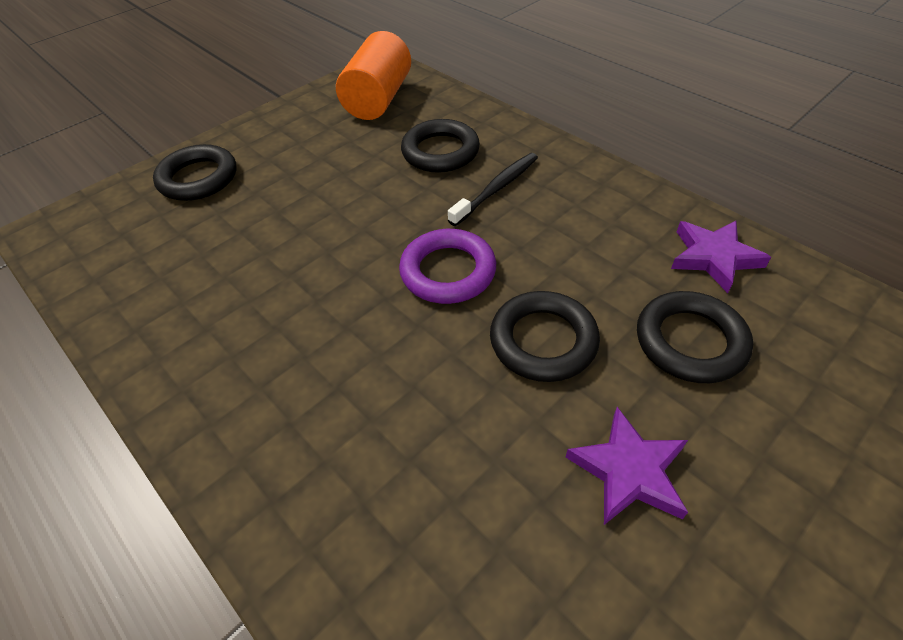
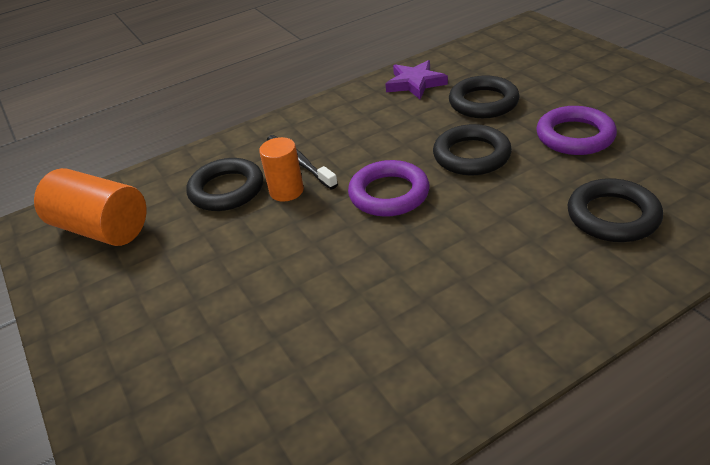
camera: 75 degrees left, 10 degrees down
black ring [153,144,236,201] -> black ring moved to [568,178,663,242]
purple star [566,407,688,525] -> purple ring [536,106,617,155]
none -> orange cylinder [259,137,304,201]

